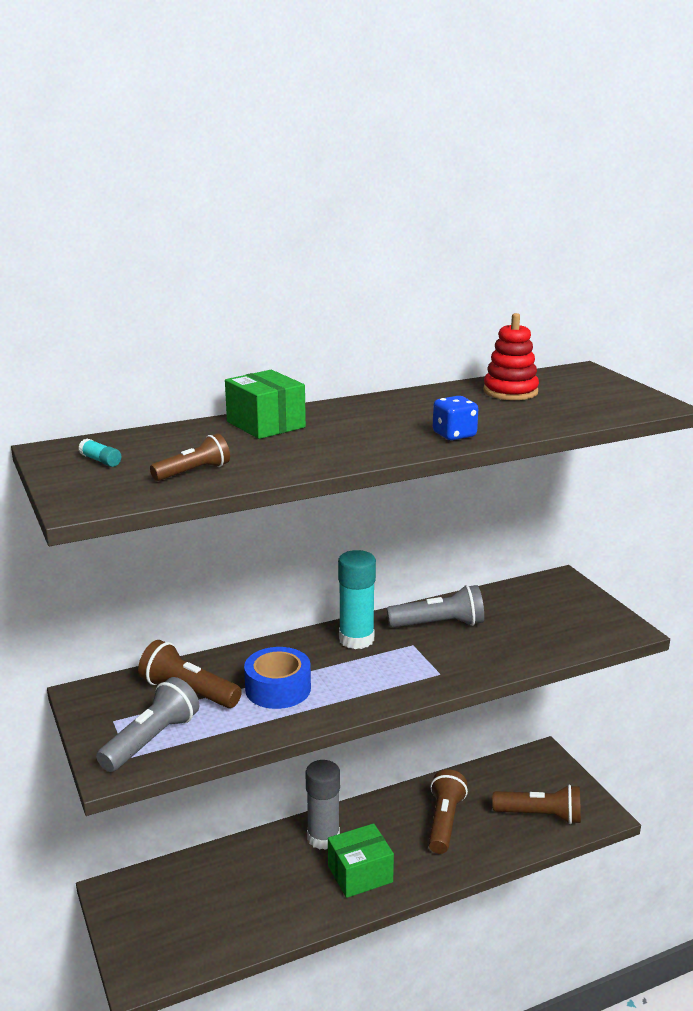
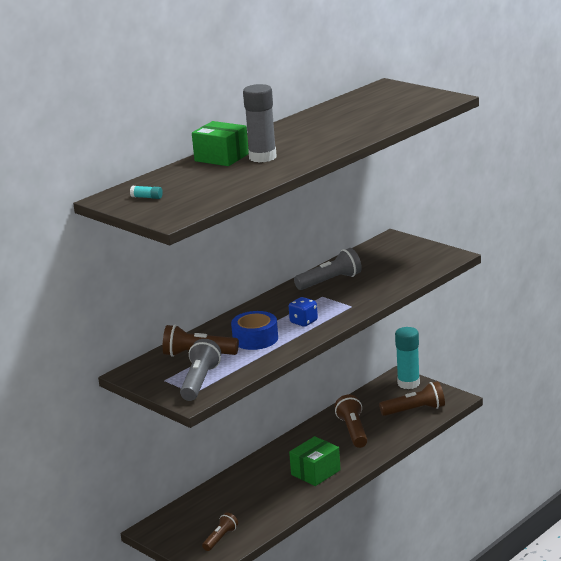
camera: 20 degrees left, 0 degrees up
brown flashlight [150,434,230,481] -> brown flashlight moved to [202,512,238,551]
grey glue stick [306,760,340,850] -> grey glue stick moved to [243,84,277,163]
turquoise glue stick [338,550,376,649] -> turquoise glue stick moved to [395,327,420,389]
blue dice [433,396,478,441] -> blue dice moved to [289,297,318,327]
red stacking toy [483,313,539,400] -> none

